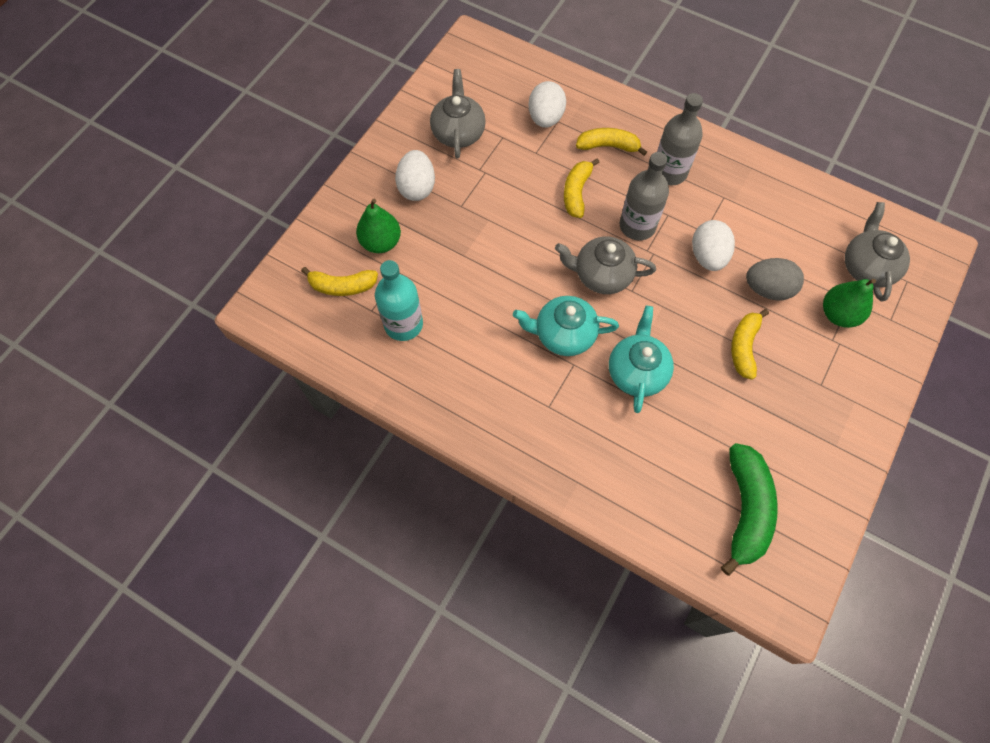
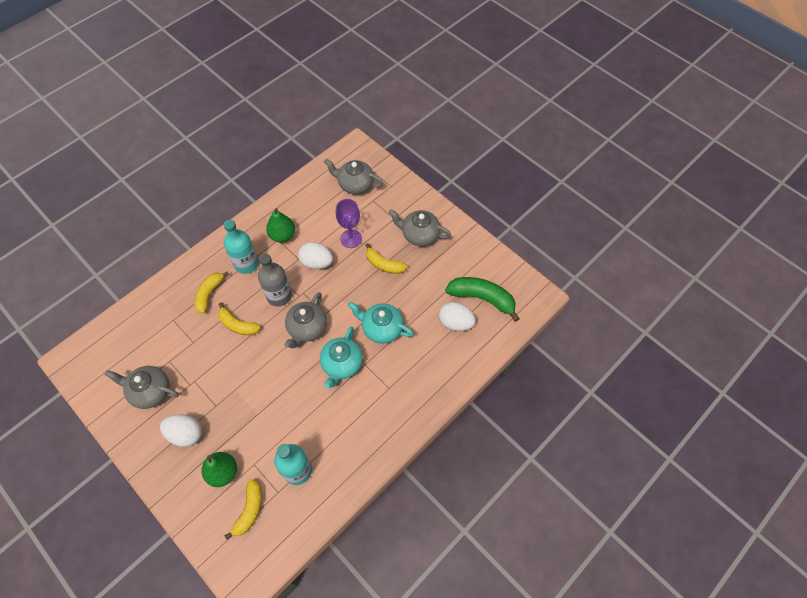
camera: 75 degrees left, 5 degrees down
white egg [528,81,566,128] -> white egg moved to [439,302,476,331]
grey bottle [657,93,703,185] -> turquoise bottle [224,220,259,274]
grey egg [746,258,804,301] -> purple goblet [336,199,362,248]
green pear [823,279,876,328] -> green pear moved to [266,208,295,242]
none -> grey teapot [389,209,451,246]

